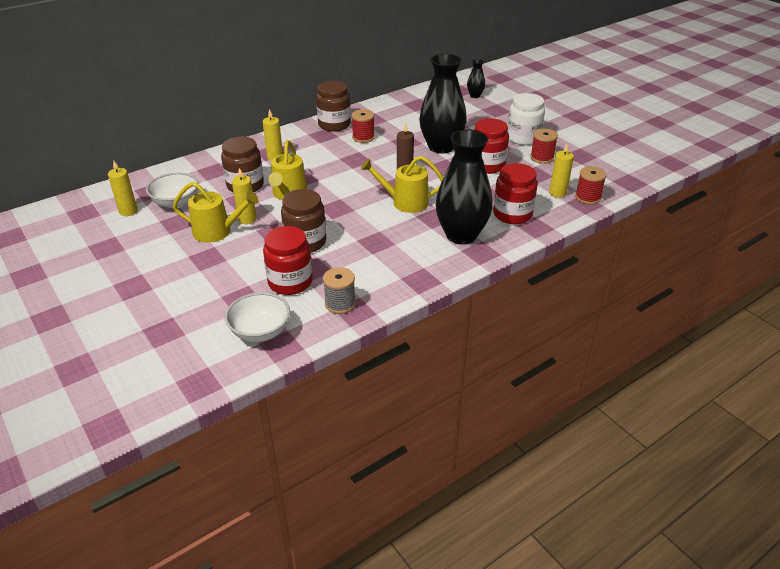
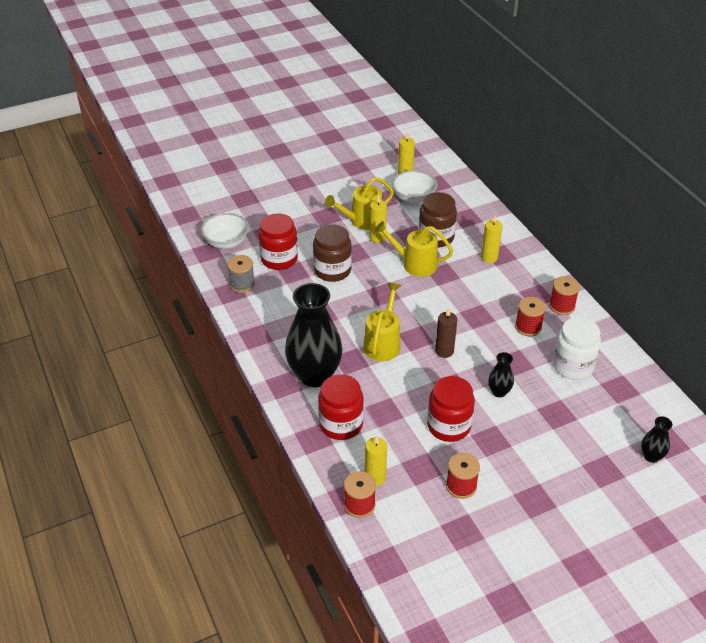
camera: 100 degrees right, 5 degrees up
yellow watering can [173,182,258,243] -> yellow watering can turned 45 degrees clockwise [325,177,394,230]
brown jar [316,81,351,132] -> red spool [549,276,580,315]
black vase [419,54,467,154] -> black vase [488,352,514,398], size x0.45
white jar [507,93,545,145] -> white jar moved to [553,317,601,380]

